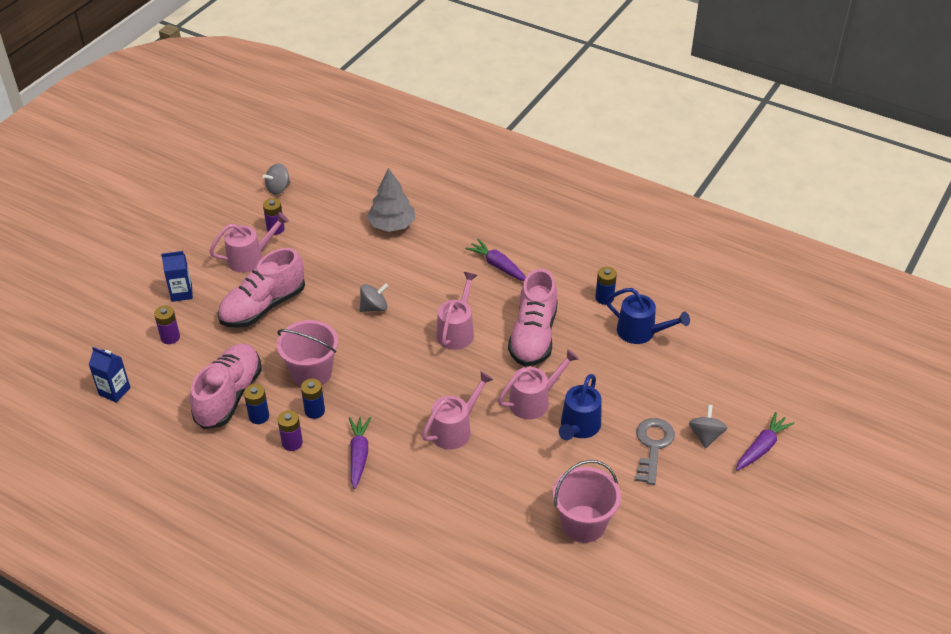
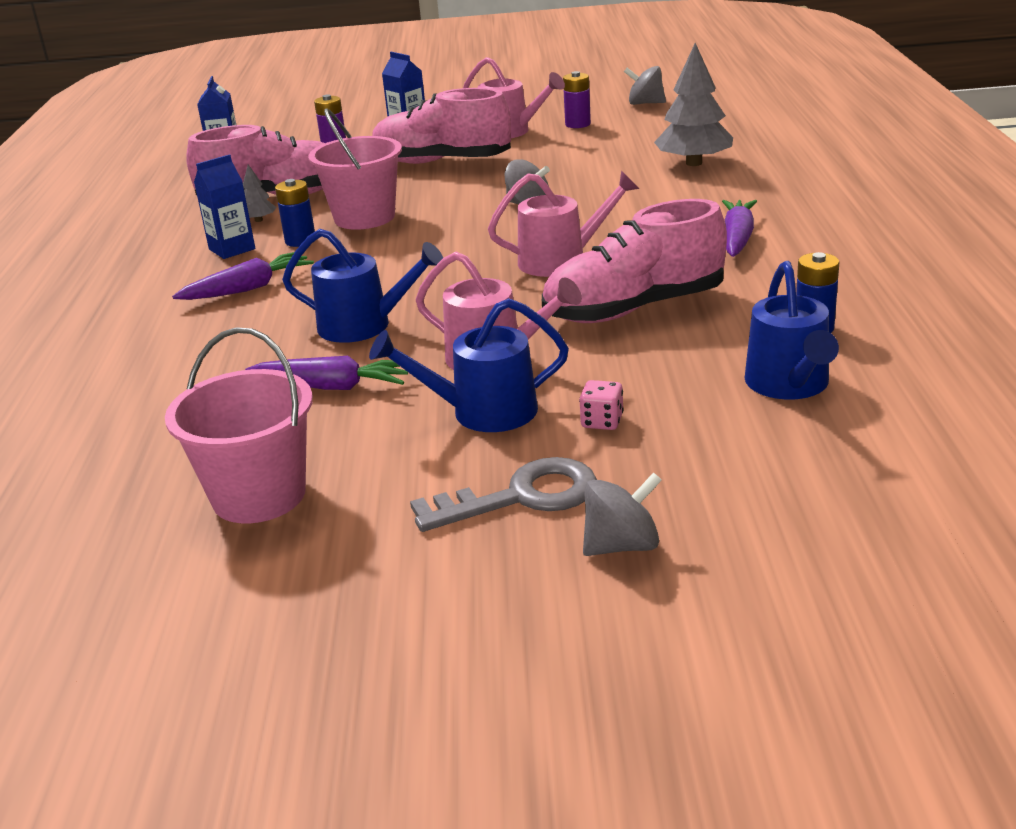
camera: 60 degrees right, 15 degrees down
blue battery [244,384,269,424] -> grey tree [243,165,277,222]
purple battery [278,410,303,451] -> blue carton [194,154,255,259]
pink watering can [422,371,494,449] -> blue watering can [282,229,443,343]
purple carrot [736,412,795,471] -> purple carrot moved to [245,356,408,390]
none -> pink dice [579,380,624,430]

